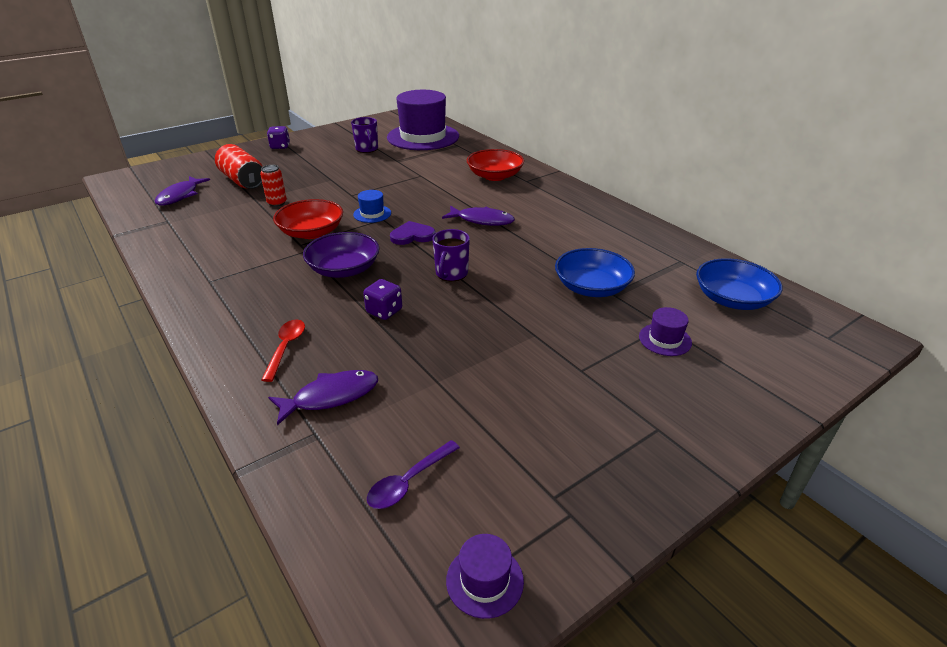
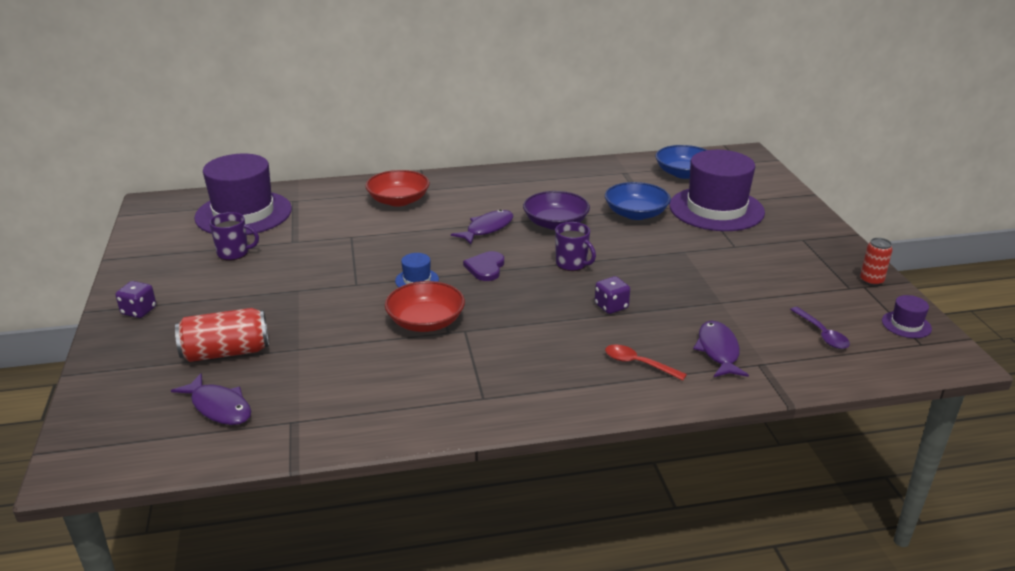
camera: 65 degrees left, 5 degrees down
red can [260,165,287,207] -> red can moved to [860,238,893,286]
purple bowl [303,232,380,278] -> purple bowl moved to [523,191,590,230]
purple hat [639,307,692,356] -> purple hat [670,150,765,231], size x2.46

